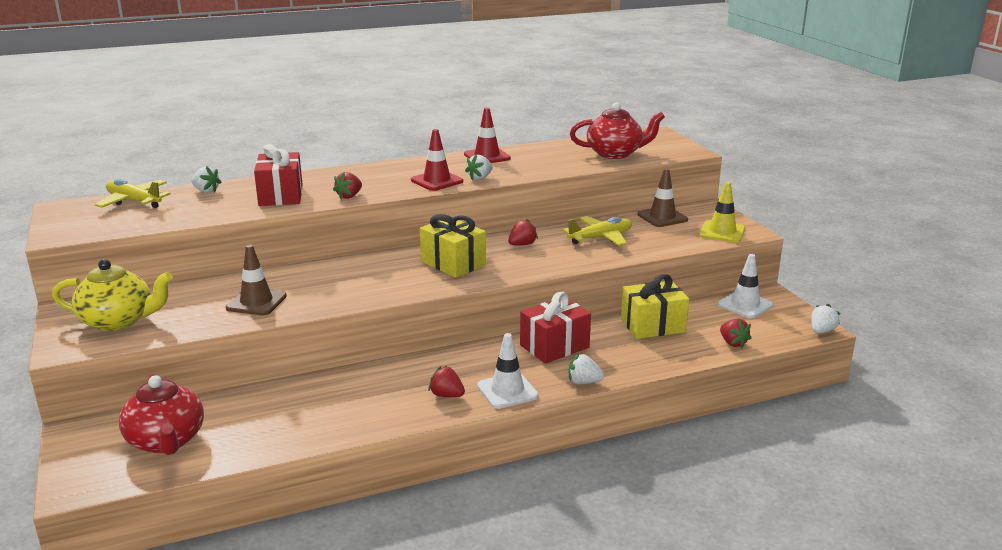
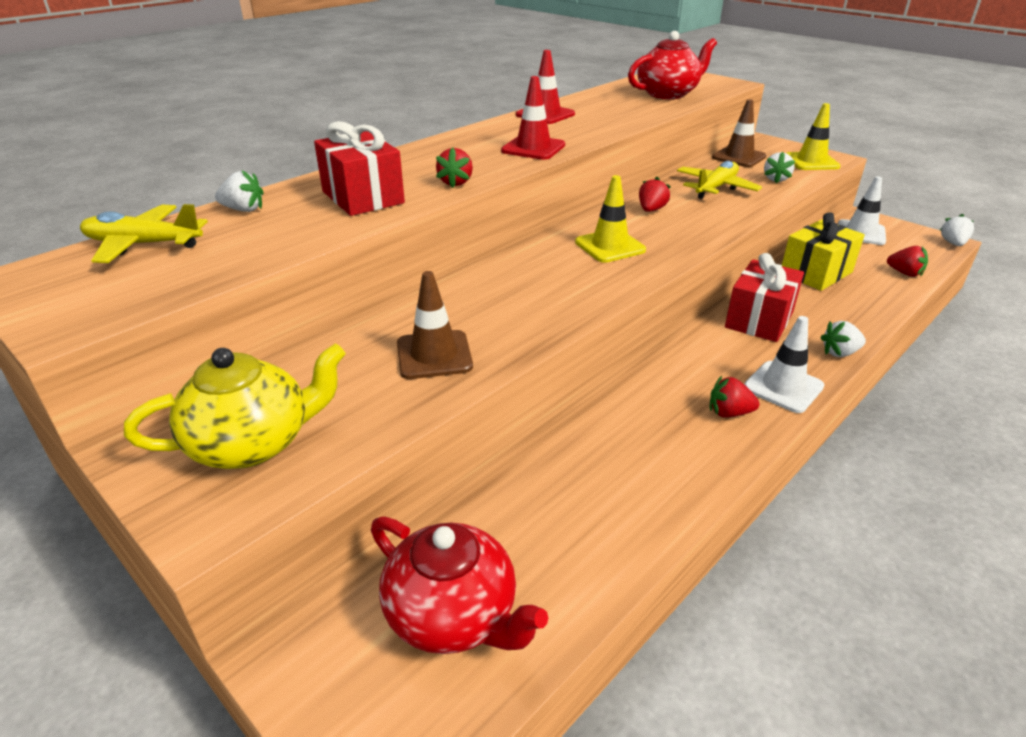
camera: 25 degrees left, 10 degrees up
yellow gift [420,214,486,278] -> yellow traffic cone [575,175,646,263]
white strawberry [465,154,493,180] -> white strawberry moved to [764,152,795,183]

